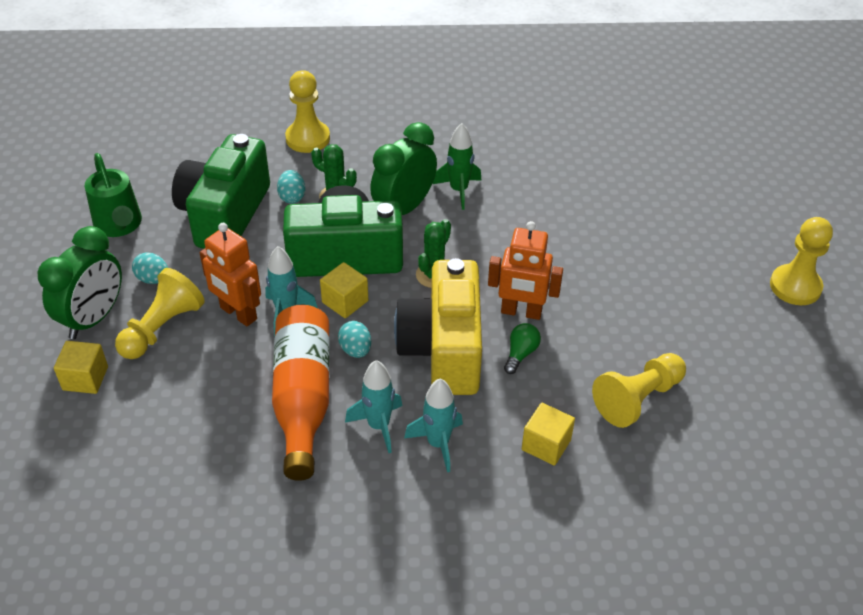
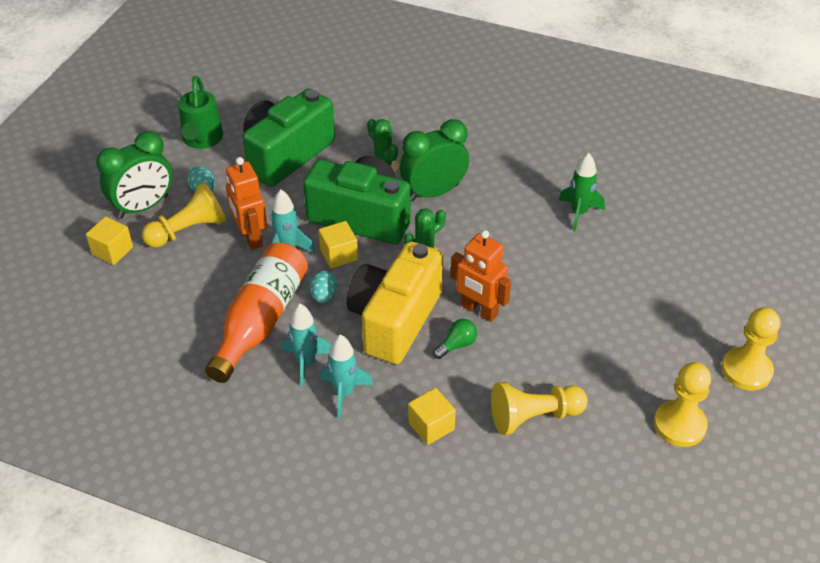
camera: 25 degrees right, 0 degrees up
turquoise egg [277,170,305,204] -> none
yellow pawn [285,70,330,153] -> yellow pawn moved to [654,362,711,447]
green rocket [433,123,481,210] -> green rocket moved to [559,153,605,232]

